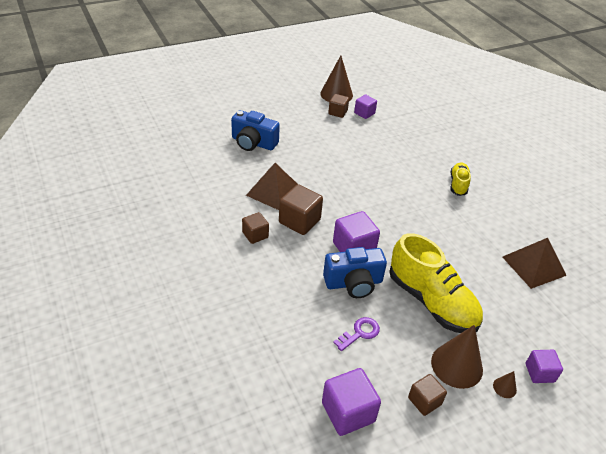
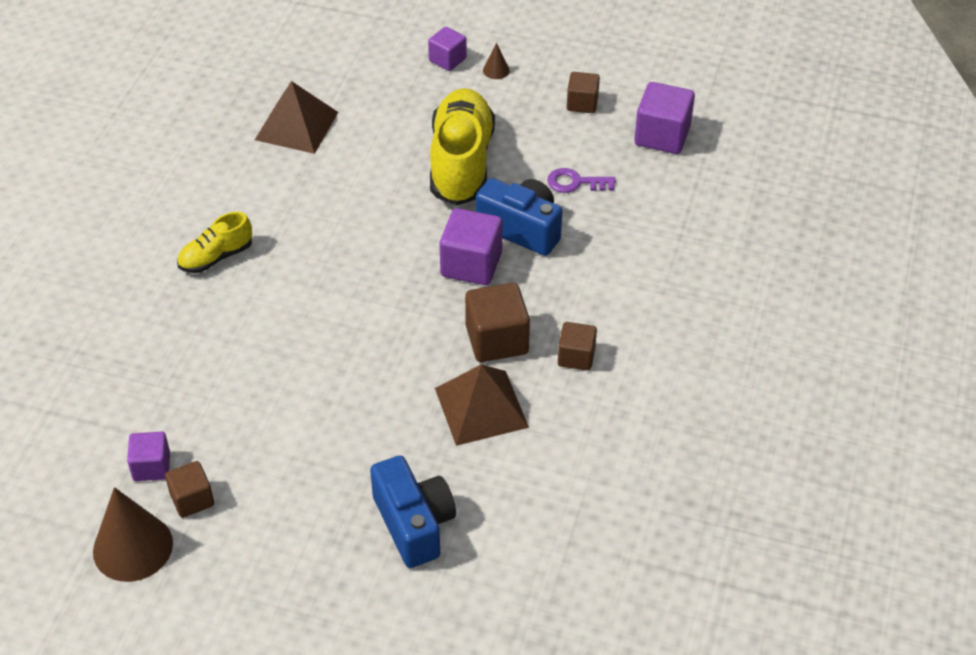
camera: 135 degrees left, 5 degrees up
brown cone [431,325,483,389] -> none

